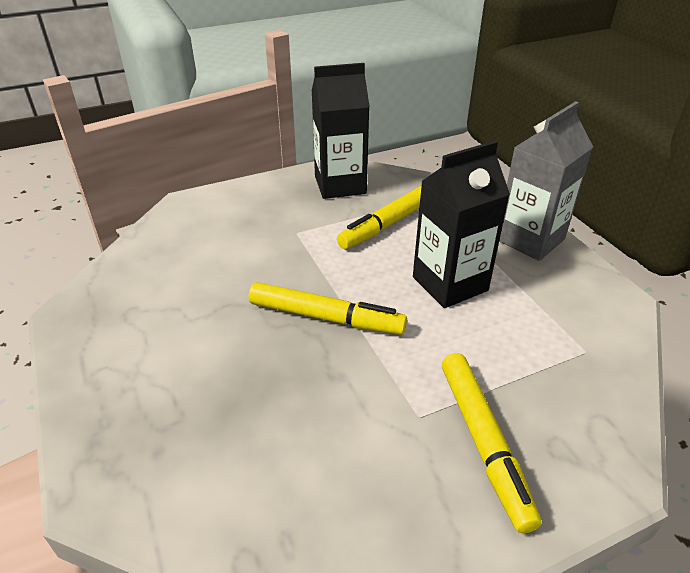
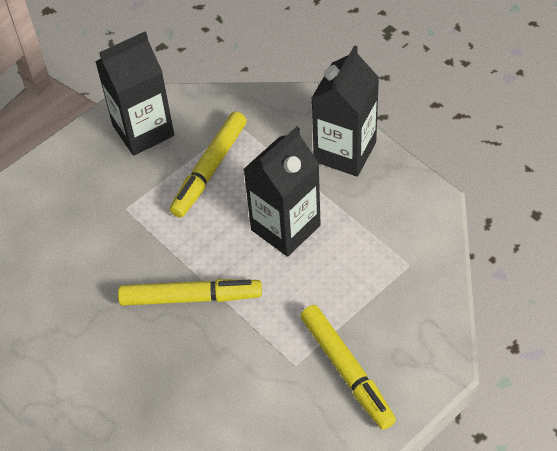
camera: 15 degrees left, 15 degrees up
grey carton [499,101,593,261] -> black carton [311,45,379,177]

